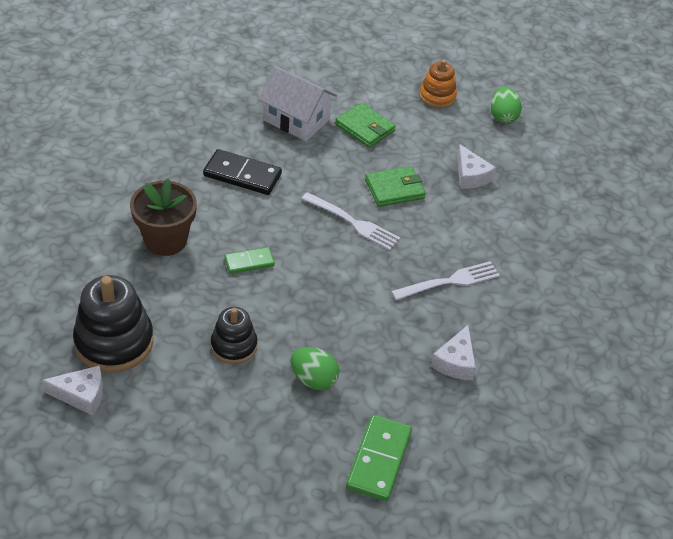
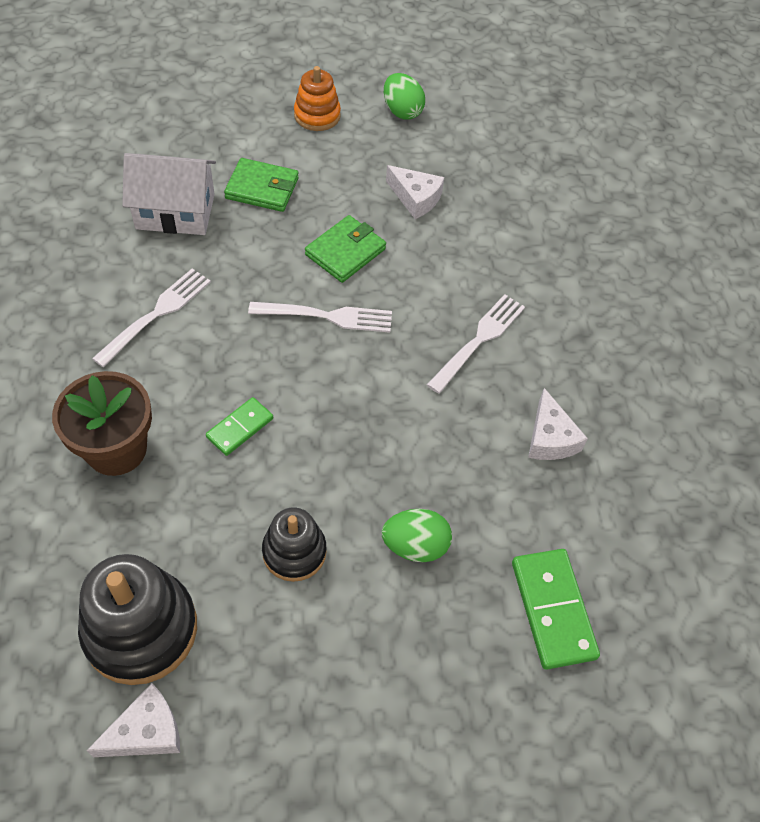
camera: 30 degrees left, 10 degrees up
black domino [203,149,282,195] -> white fork [92,268,211,367]

